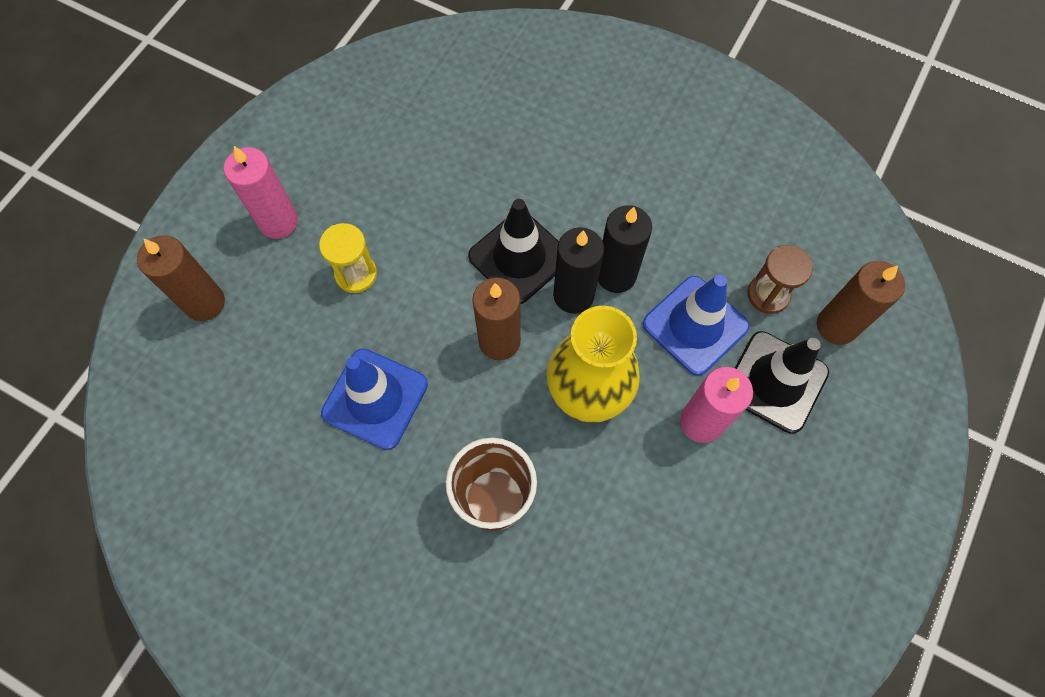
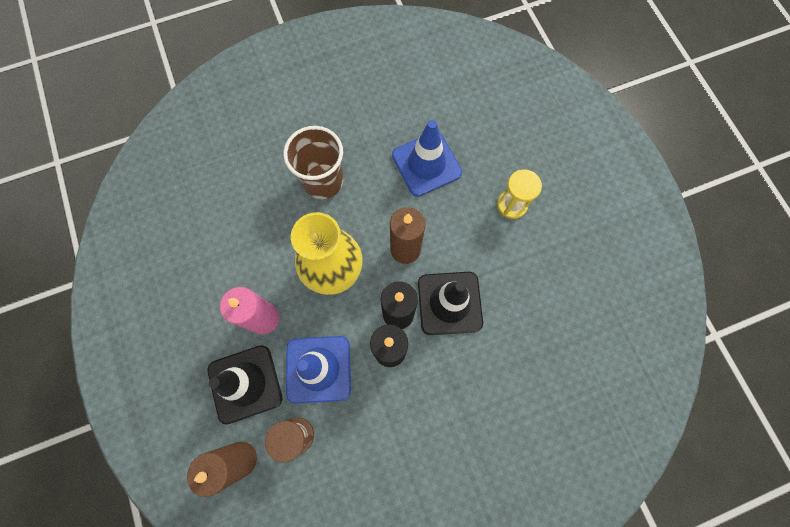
camera: 130 degrees right, 5 degrees up
brown candle [137,235,225,321] -> none
pink candle [224,146,298,239] -> none

